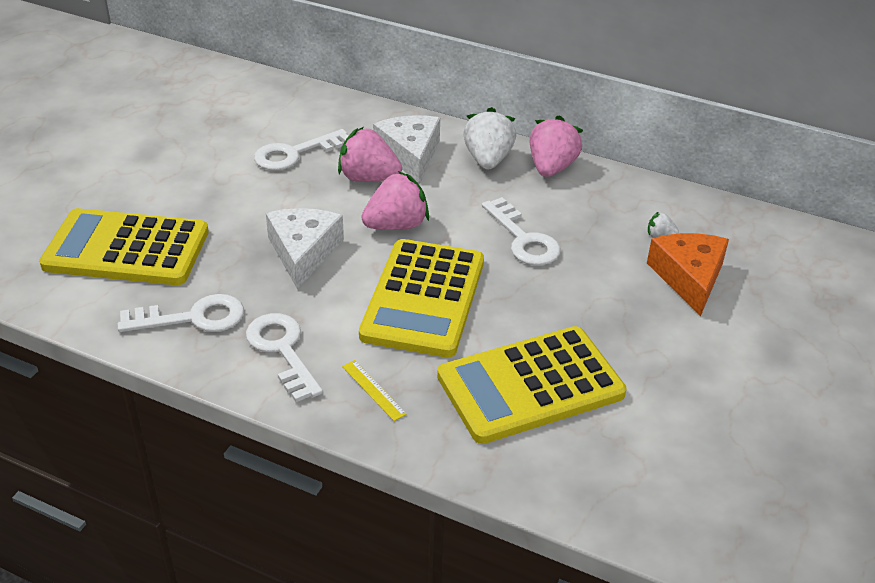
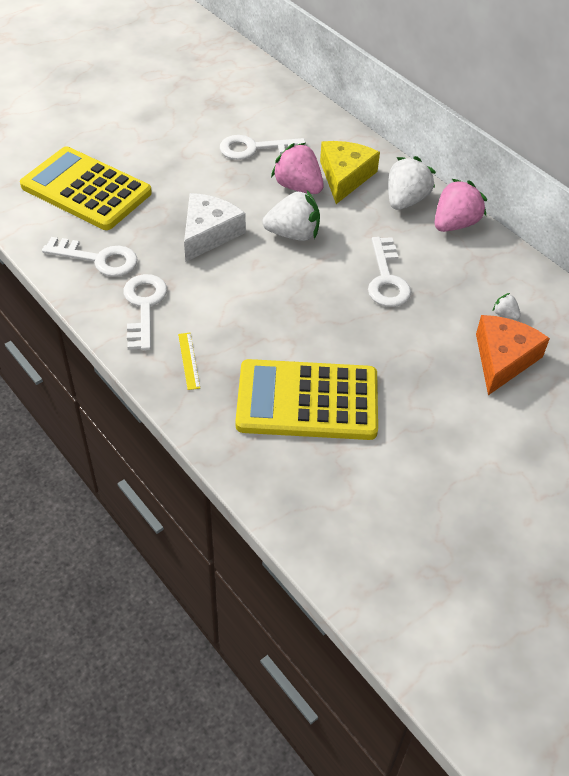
camera: 25 degrees right, 10 degrees up
yellow calculator [359,239,484,358] -> none
pink strawberry [361,171,429,230] -> white strawberry [263,190,320,241]
white cheese [373,116,440,183] -> yellow cheese [320,141,380,204]

